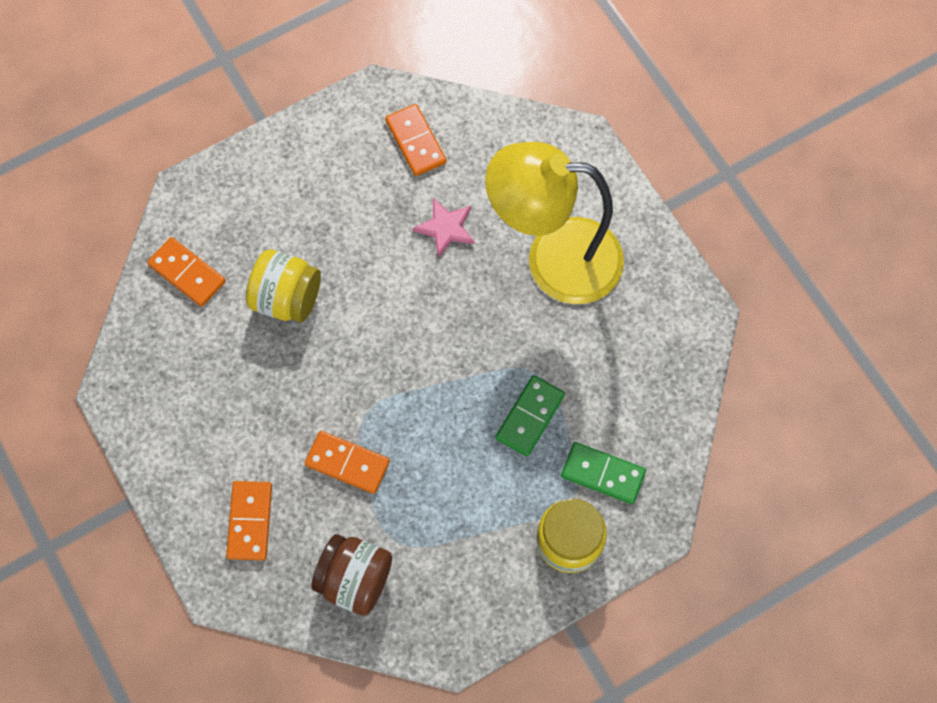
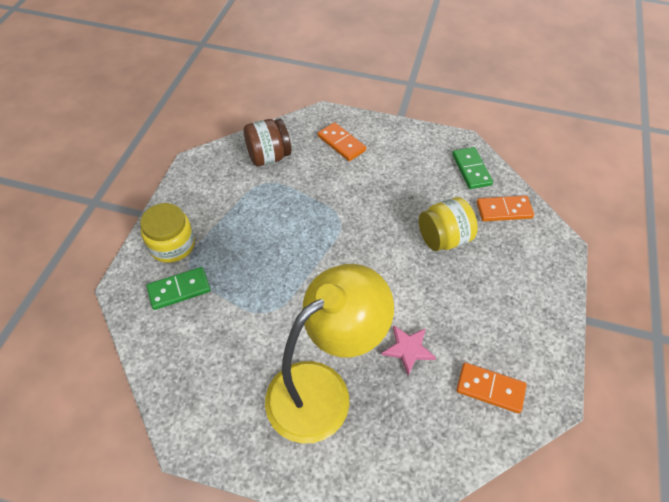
camera: 135 degrees right, 15 degrees down
orange domino [305,431,390,494] -> none
green domino [496,375,565,456] -> green domino moved to [452,147,493,189]

